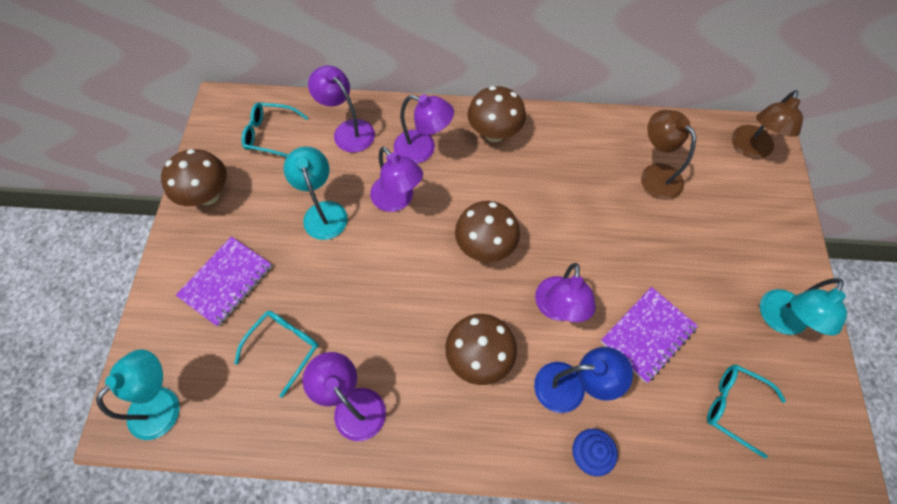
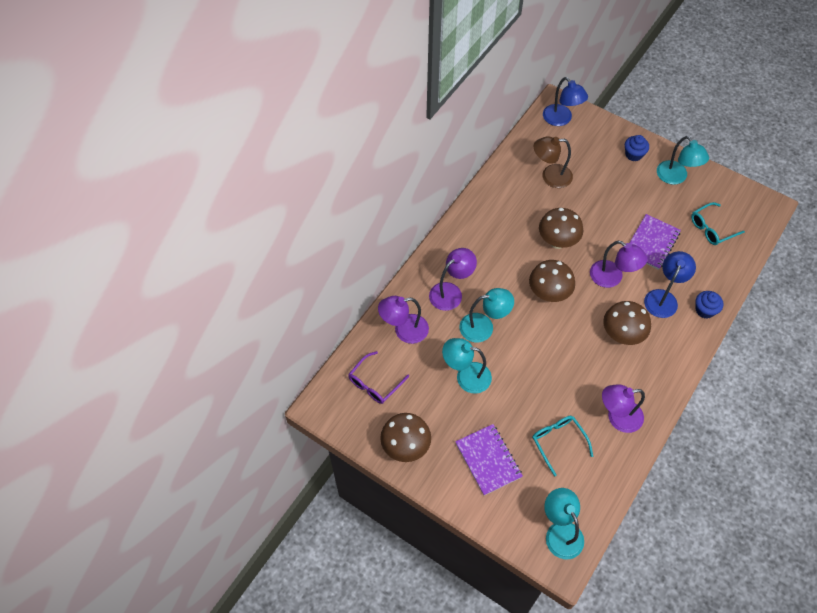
camera: 60 degrees left, 5 degrees down
turquoise glasses [241,102,308,157] -> purple glasses [348,351,409,404]
purple lamp [370,146,423,212] -> turquoise lamp [459,288,514,343]
brown mushroom [468,86,526,142] -> brown mushroom moved to [539,208,583,249]
purple notebook [600,287,698,383] -> purple notebook turned 45 degrees clockwise [630,214,681,270]
brown lamp [732,90,803,159] -> blue lamp [543,77,588,126]
none -> blue cupcake [625,135,649,161]

